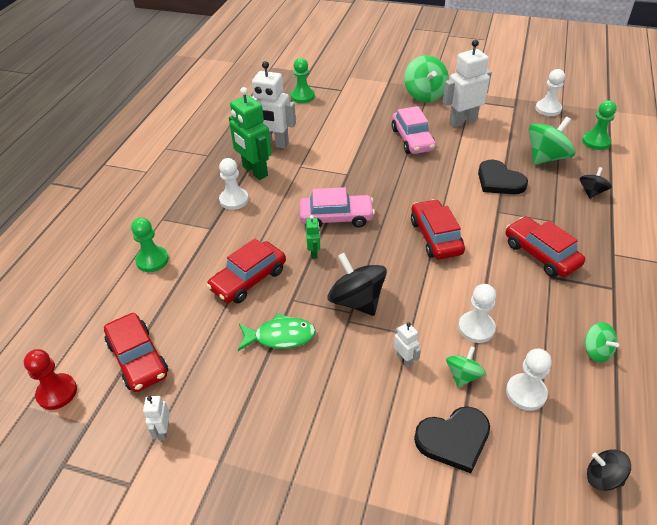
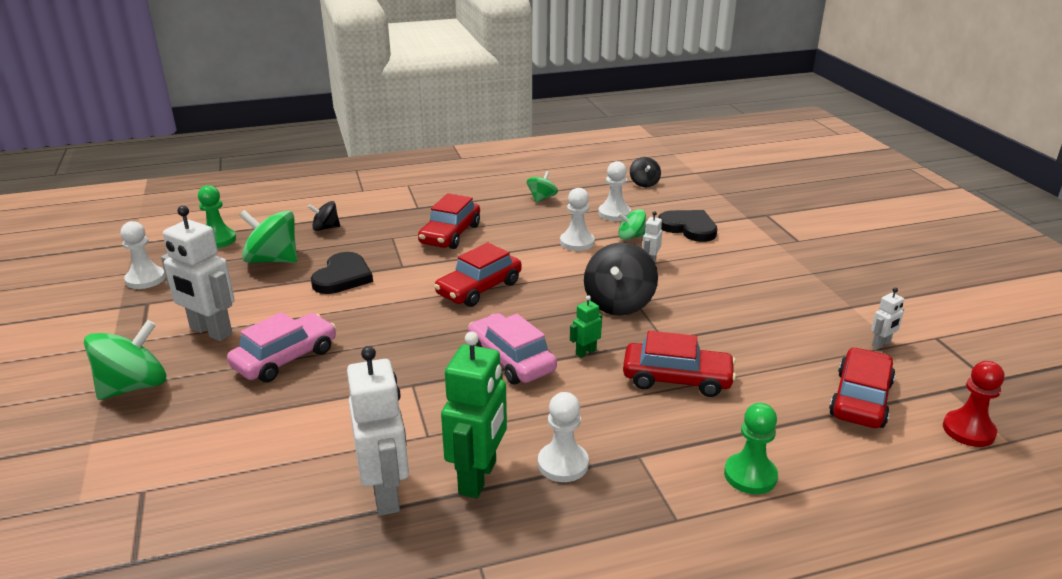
camera: 125 degrees left, 15 degrees down
green fish [238,313,316,351] -> none
green pawn [291,58,315,103] -> none

